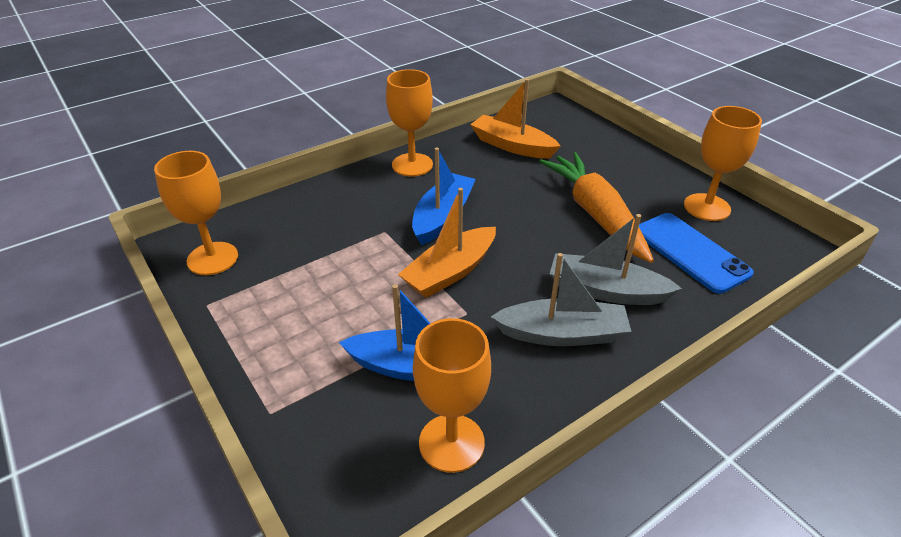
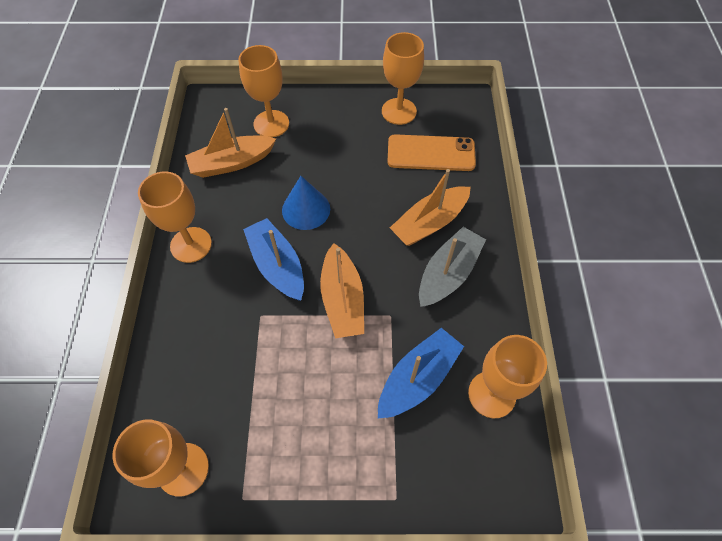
camera: 55 degrees left, 20 degrees up
orange carrot [539,152,654,263] -> none
grey boat [550,214,682,305] -> orange boat [390,169,471,246]
blue phone [639,213,754,294] -> orange phone [387,134,476,171]
none -> orange goblet [239,45,289,137]
none -> blue cone [282,176,330,230]

